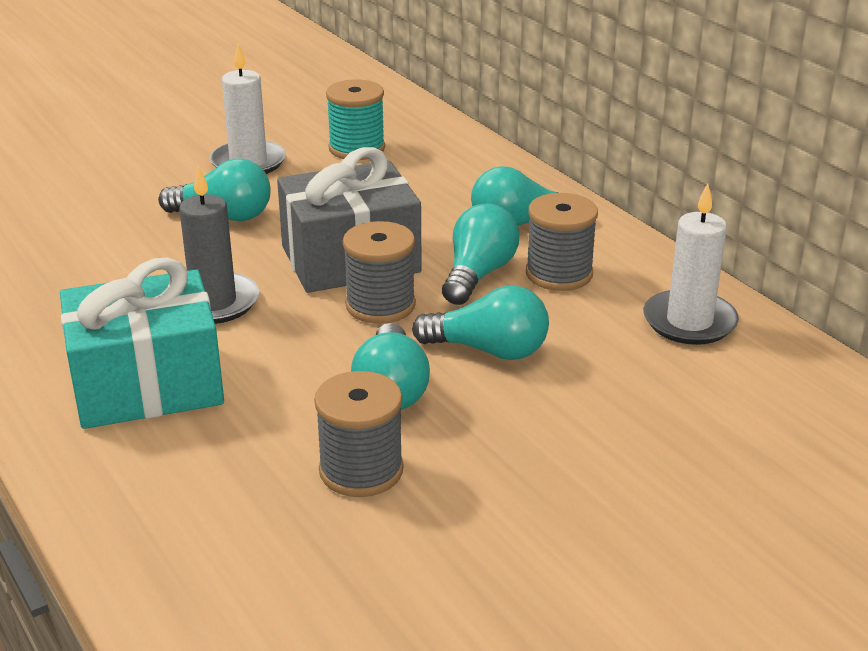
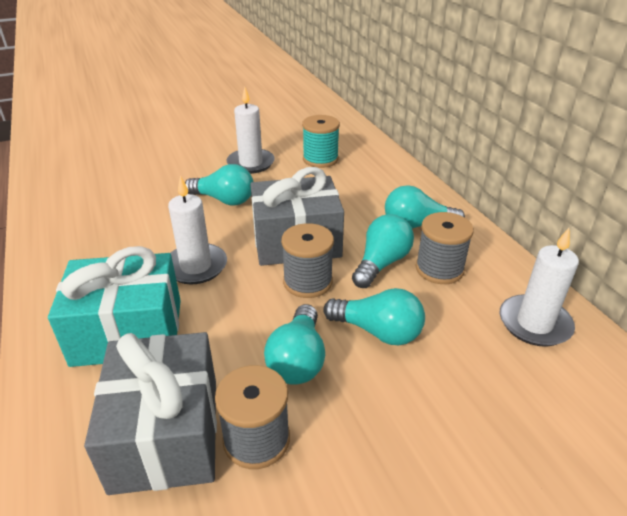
camera: 10 degrees right, 5 degrees up
grey candle [179,165,259,324] -> white candle [168,175,227,284]
none -> grey gift [84,332,217,495]

